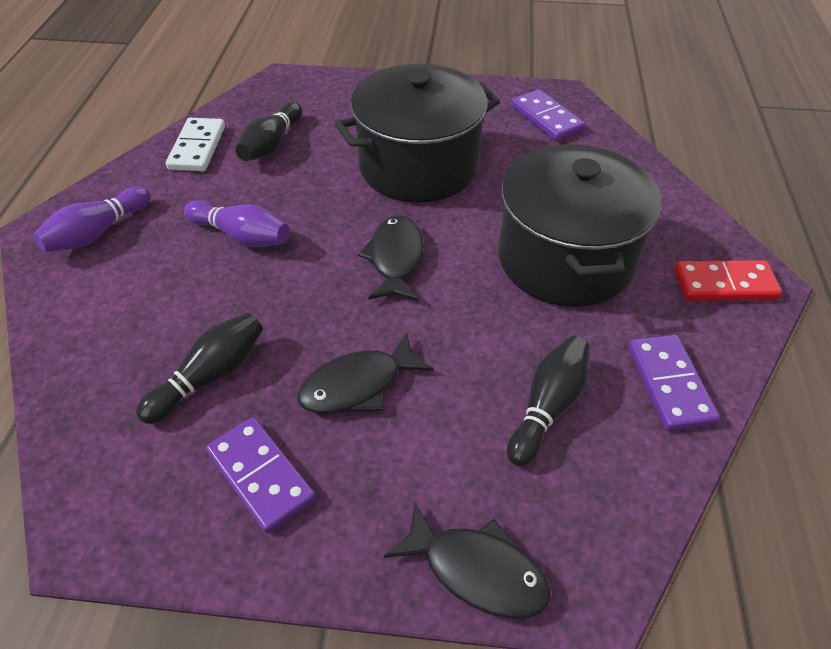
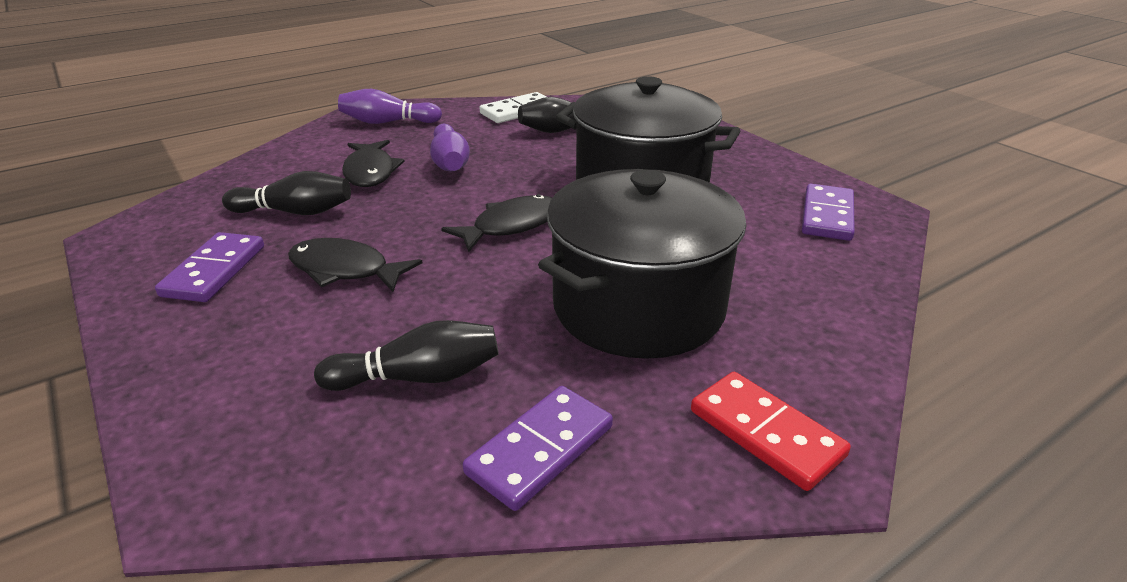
camera: 50 degrees right, 15 degrees down
black fish [384,503,551,619] -> black fish moved to [342,140,405,187]

